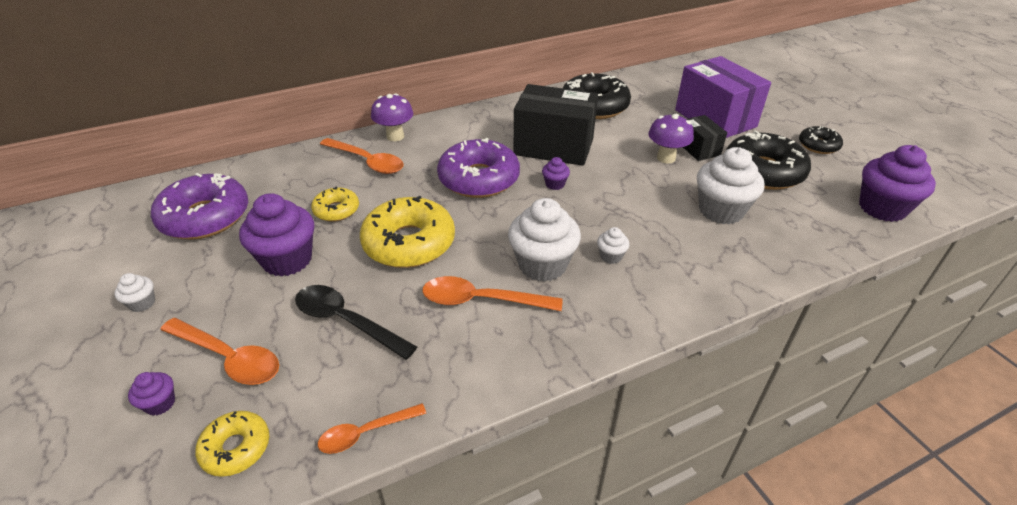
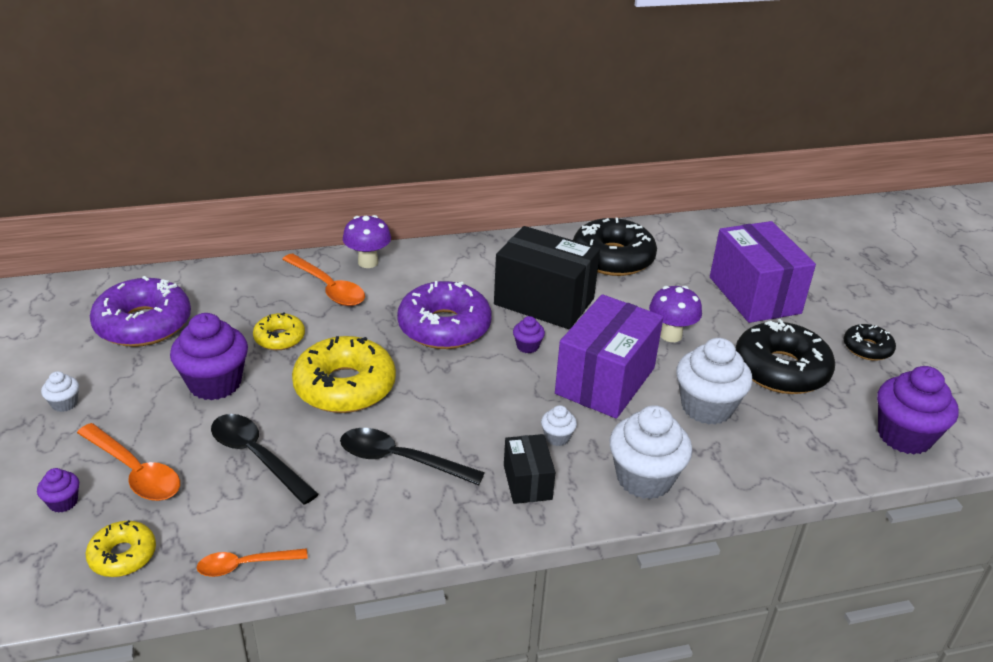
camera: 10 degrees right, 5 degrees down
orange spoon [423,276,563,311] -> black spoon [340,428,485,485]
white cupcake [508,198,581,282] -> white cupcake moved to [609,405,692,499]
black box [683,115,727,161] -> black box moved to [504,434,556,504]
none -> purple box [555,294,663,419]

